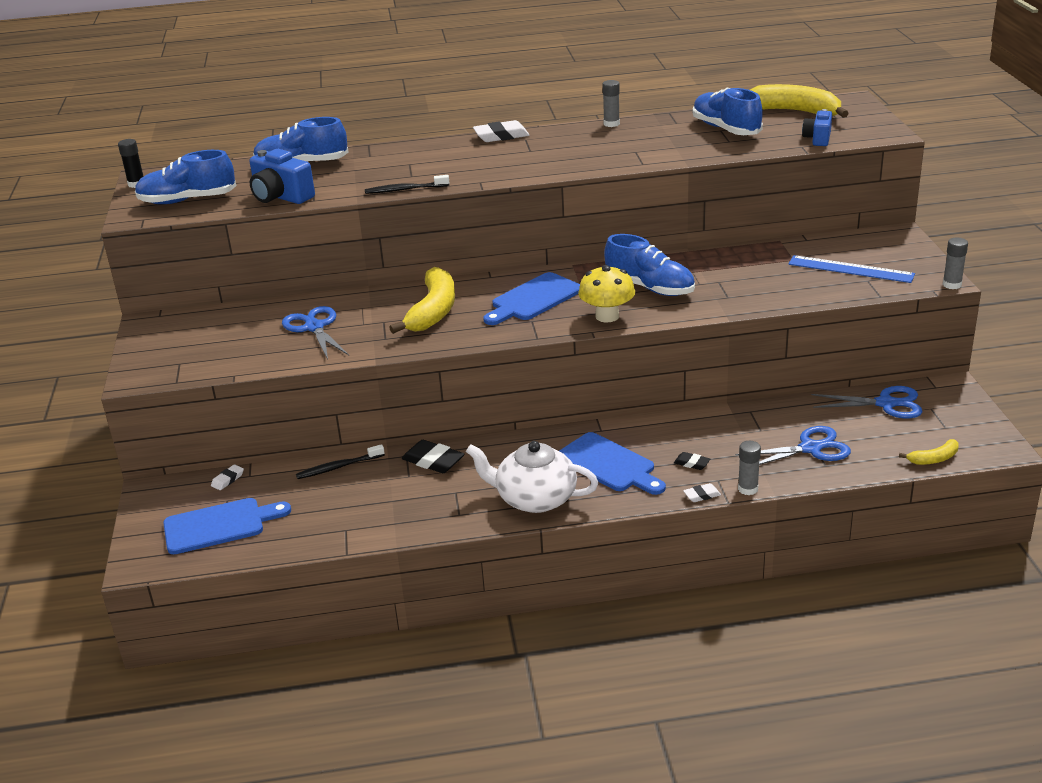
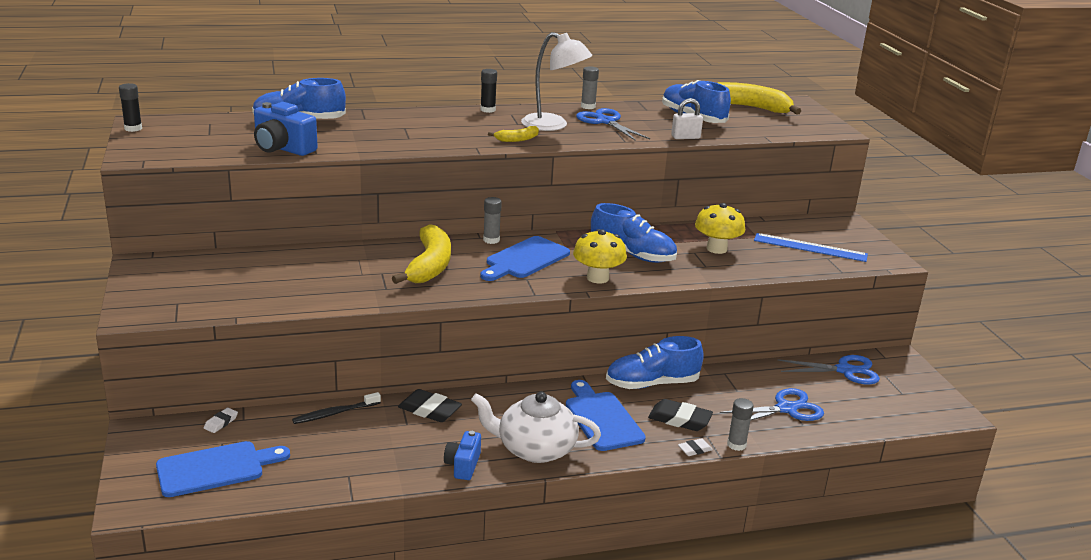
camera: 10 degrees left, 5 degrees down
blue shoe [135,150,236,204] -> blue shoe moved to [606,336,704,389]
blue scissors [282,306,349,359] -> blue scissors moved to [576,108,650,141]
black toothbrush [365,175,449,194] -> none
white eraser [473,120,529,142] -> black glue stick [481,69,497,113]
blue cutting board [559,432,666,495] -> blue cutting board turned 150 degrees counterclockwise [566,380,646,451]
black eraser [674,452,710,470] -> black eraser [648,399,713,431], size x1.84
blue camera [802,109,832,146] -> blue camera moved to [444,431,481,480]
yellow banana [899,439,959,465] -> yellow banana moved to [488,126,539,142]
grey glue stick [943,238,968,289] -> grey glue stick moved to [483,197,502,244]
none -> white lamp [521,32,592,131]
none -> white padlock [671,98,703,139]
none -> yellow mushroom [695,203,745,254]

